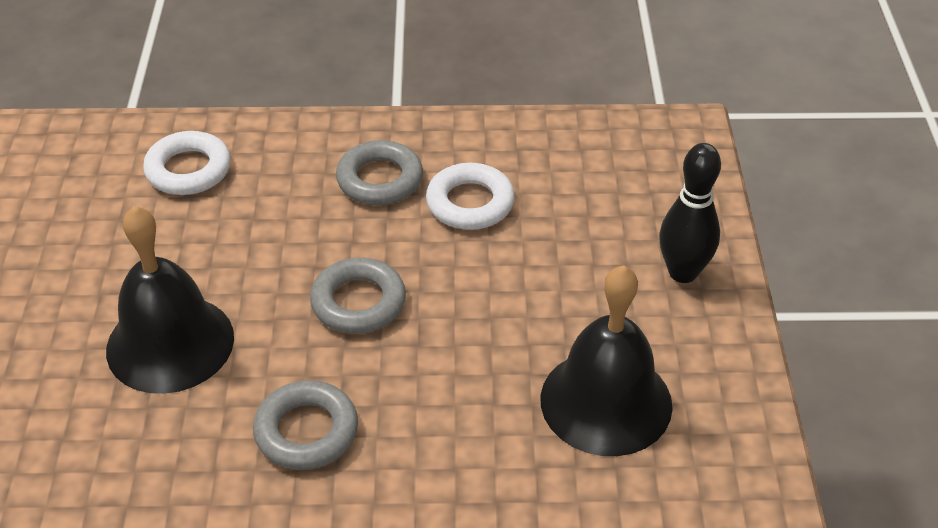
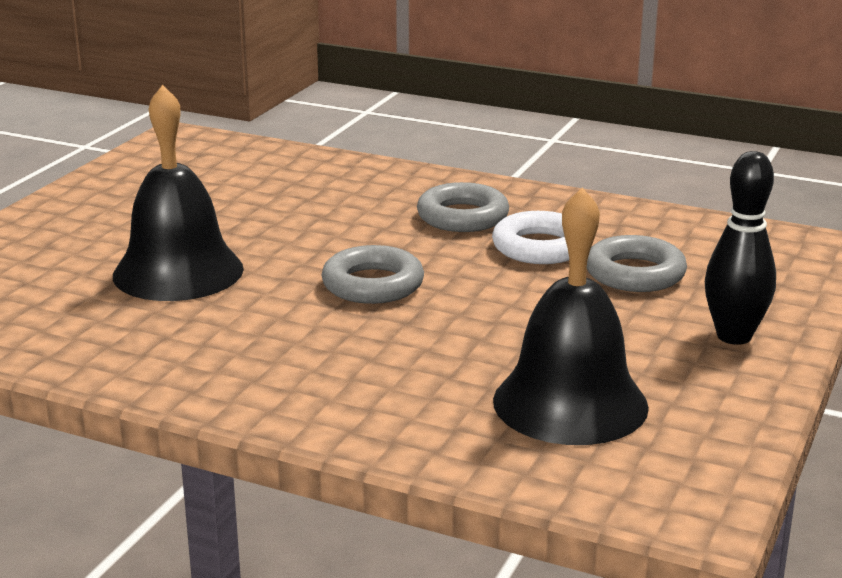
camera: 25 degrees right, 20 degrees down
white ring [143,131,231,195] -> none
grey ring [253,380,358,470] -> grey ring moved to [587,235,687,292]

